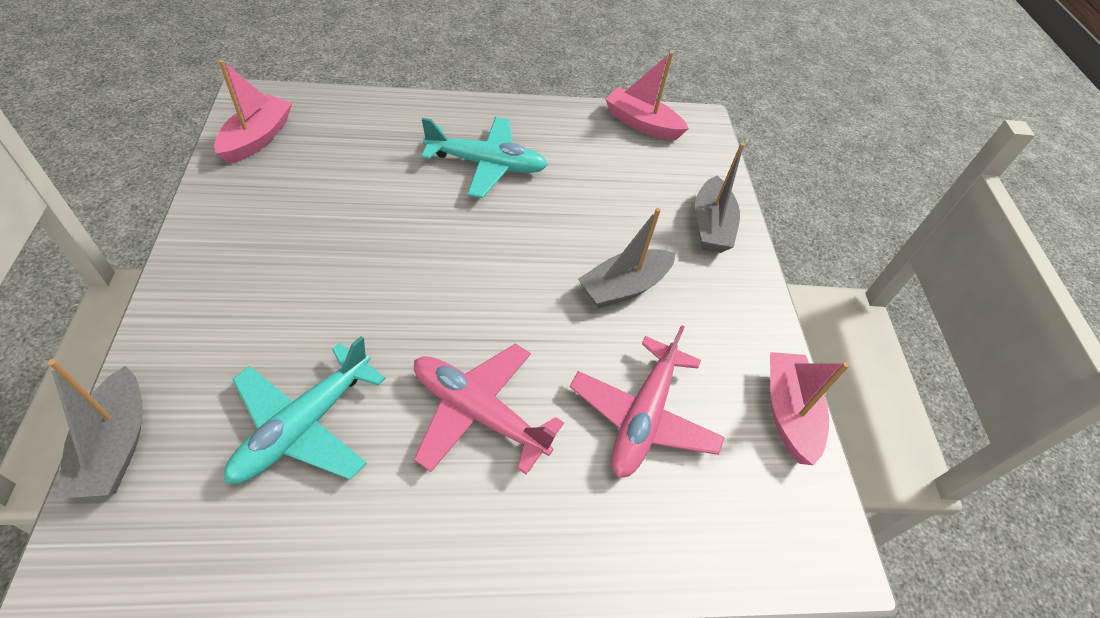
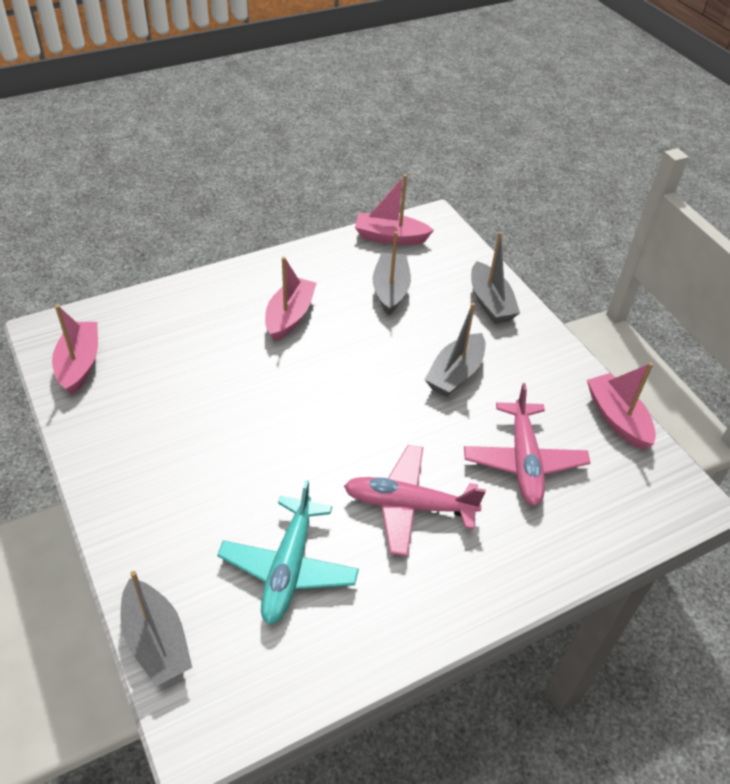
camera: 20 degrees left, 5 degrees down
turquoise plane [422,117,548,198] -> pink boat [265,257,317,342]
none -> grey boat [372,231,411,316]

